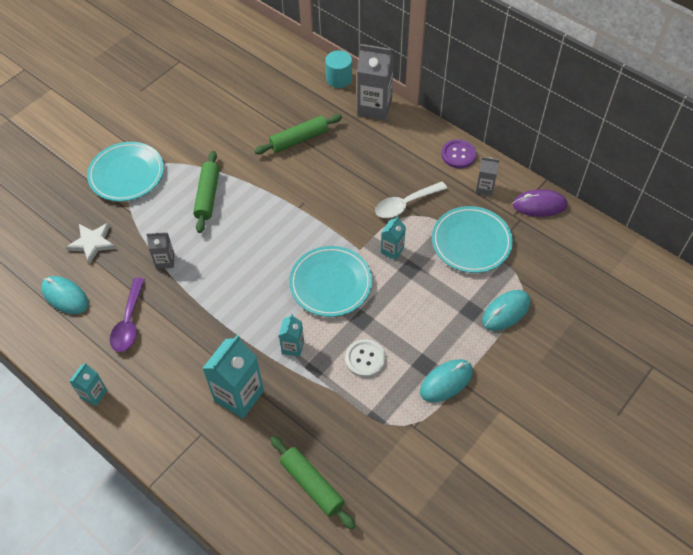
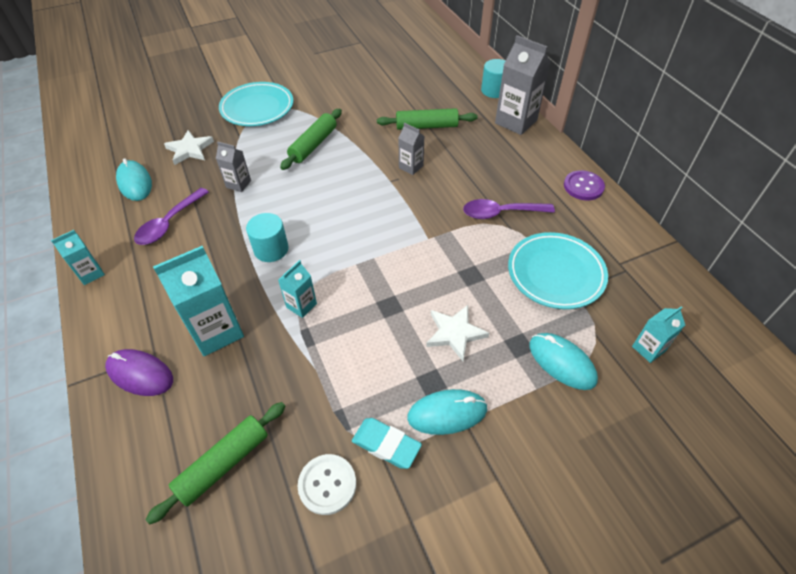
camera: 25 degrees right, 5 degrees down
green rolling pin [270,436,355,530] -> green rolling pin turned 60 degrees clockwise [145,402,286,524]
turquoise plate [289,246,372,317] -> none
white button [345,339,385,377] -> white button moved to [298,454,356,515]
white spoon [375,181,447,218] -> purple spoon [463,199,555,219]
turquoise carton [381,216,406,260] -> turquoise carton moved to [632,306,685,363]
grey carton [476,157,500,196] -> grey carton moved to [399,123,424,175]
turquoise mouse [482,290,530,331] -> turquoise mouse turned 60 degrees clockwise [529,333,598,390]
purple mouse [513,189,568,217] -> purple mouse moved to [105,349,173,396]
none -> turquoise cylinder [246,213,289,262]
none -> turquoise eraser [352,418,422,469]
none -> white star [426,305,489,361]

